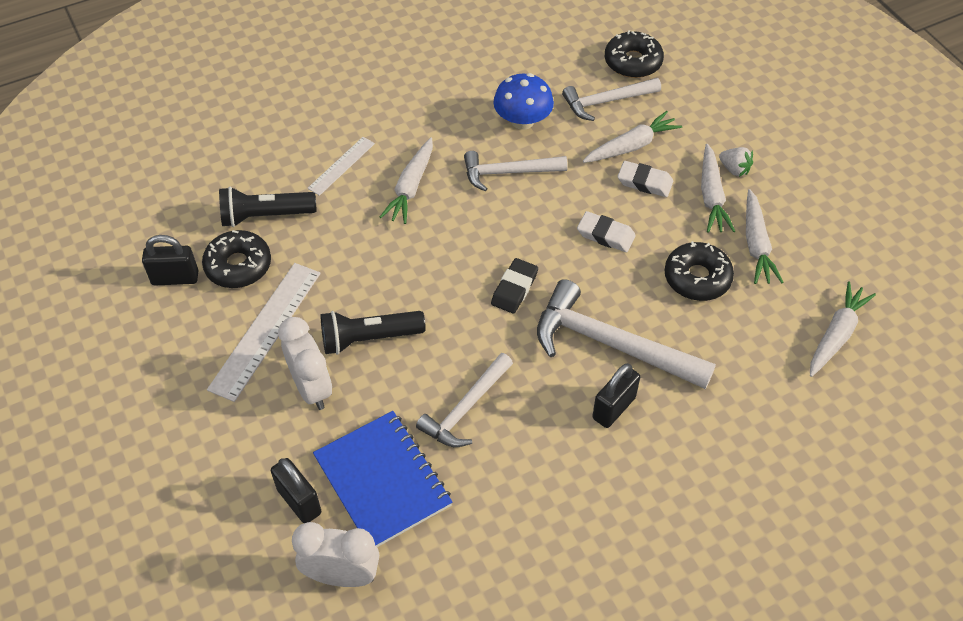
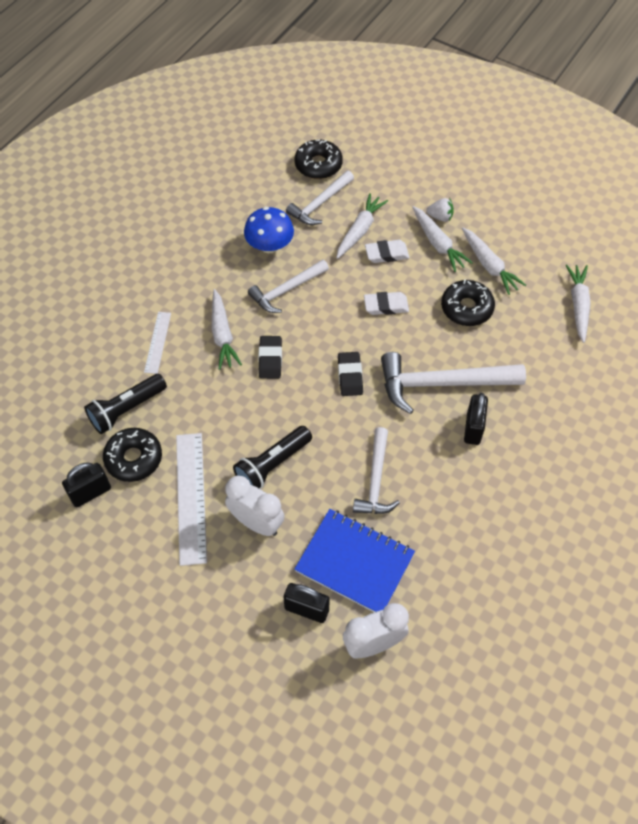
camera: 30 degrees left, 5 degrees up
none -> black eraser [258,336,282,379]

